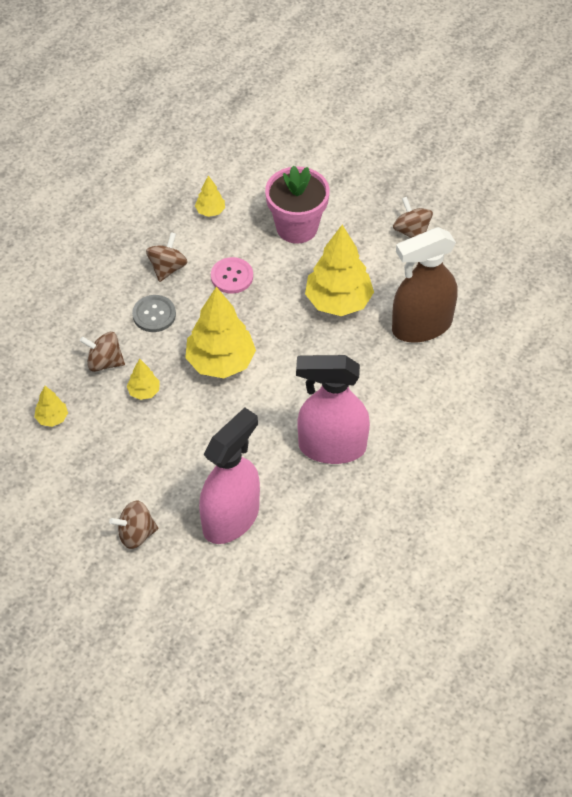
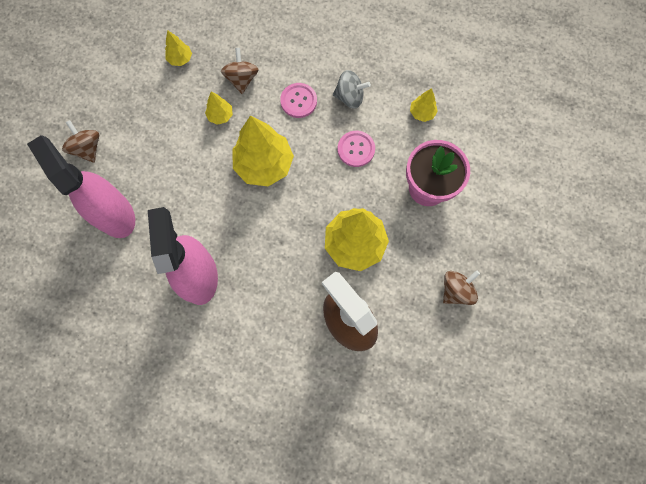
camera: 75 degrees right, 20 degrees up
grey button [132,295,176,332] -> pink button [280,83,317,118]
brown spinning top [146,232,188,282] -> grey spinning top [333,70,371,109]
pink spray bottle [199,407,260,544] -> pink spray bottle turned 150 degrees counterclockwise [27,135,135,238]

